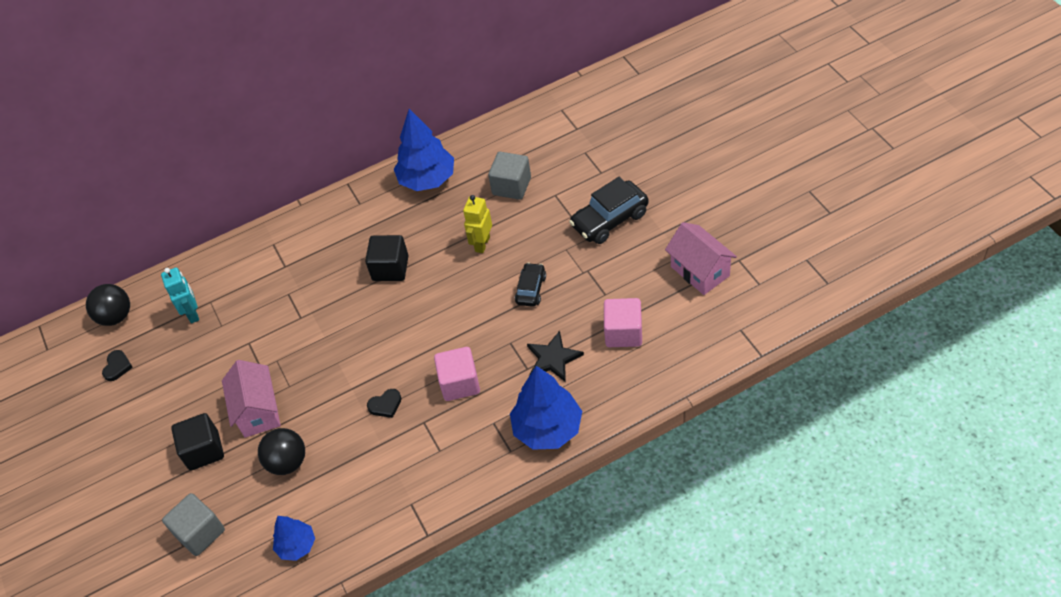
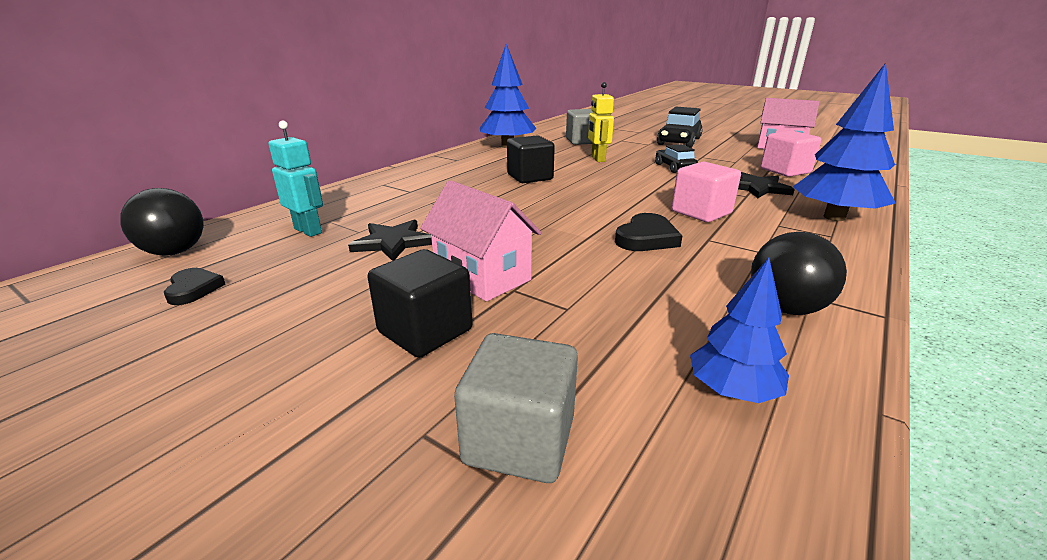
camera: 35 degrees left, 25 degrees down
black ball [258,428,305,475] -> black ball moved to [751,232,847,315]
black heart [367,389,402,418] -> black heart [615,213,682,251], size x1.50
none -> black star [348,219,432,261]

